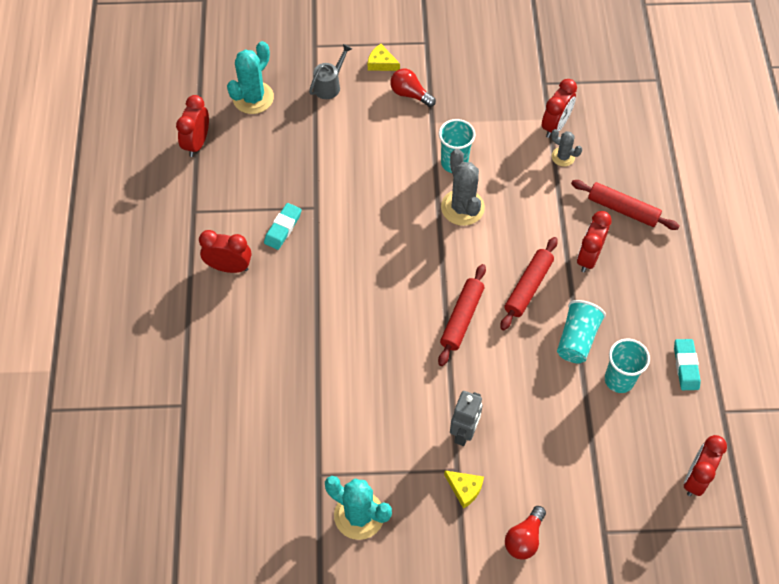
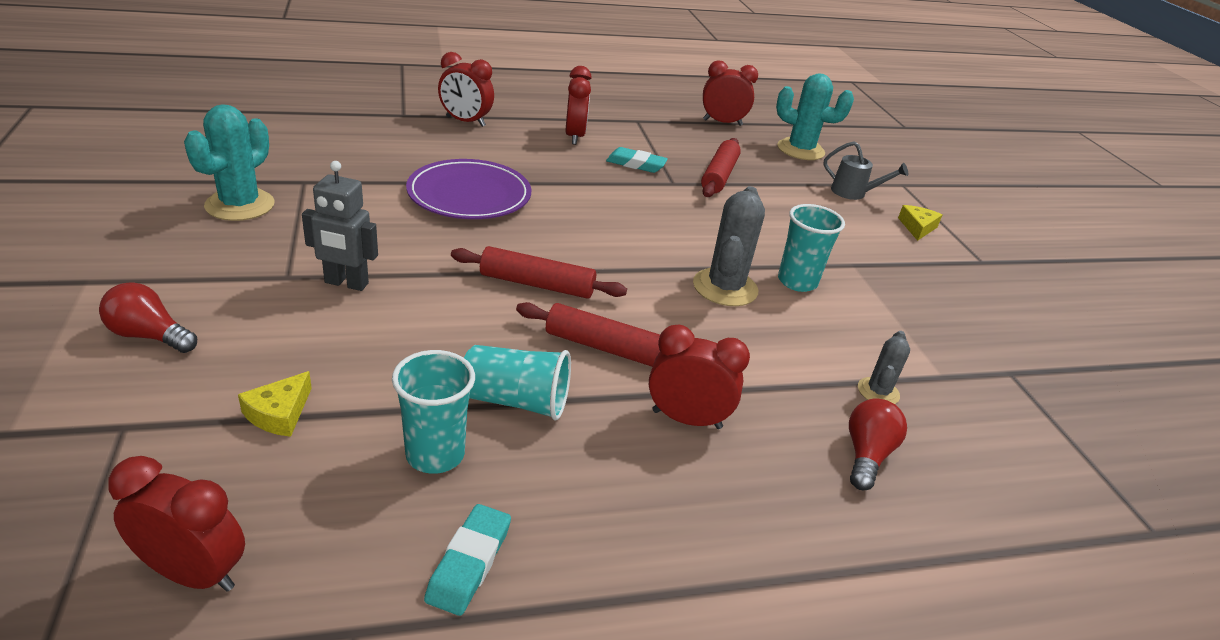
camera: 75 degrees right, 25 degrees down
red light bulb [390,69,436,107] -> red light bulb moved to [849,399,907,490]
grey cactus [441,149,485,226] -> grey cactus turned 45 degrees counterclockwise [693,186,765,306]
yellow cheese [444,471,484,509] -> yellow cheese moved to [238,371,312,437]
red clock [542,79,577,138] -> red clock moved to [438,52,494,127]
red rolling pin [571,180,679,230] -> red rolling pin moved to [701,138,741,197]
turquoise eraser [674,339,701,390] -> turquoise eraser turned 60 degrees counterclockwise [424,504,511,616]
none -> purple plate [406,159,531,219]

